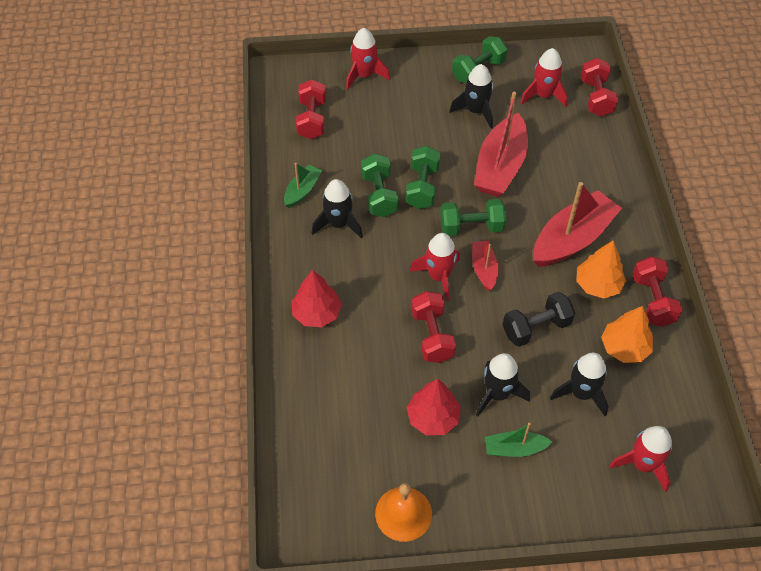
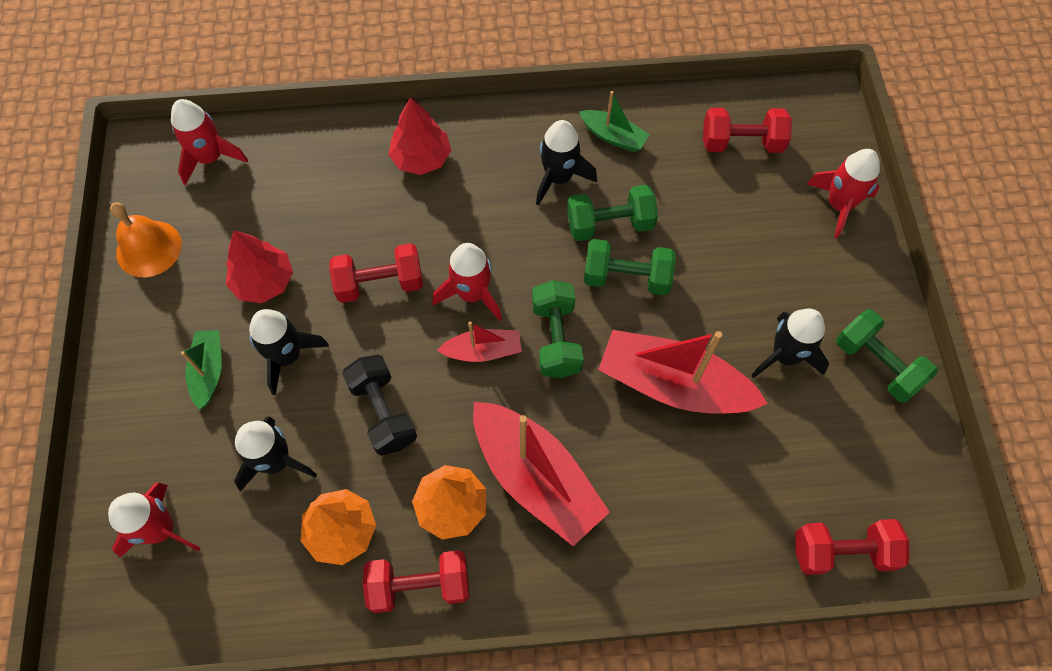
camera: 90 degrees right, 10 degrees up
red rocket [520,48,568,107] -> red rocket moved to [171,99,248,185]

